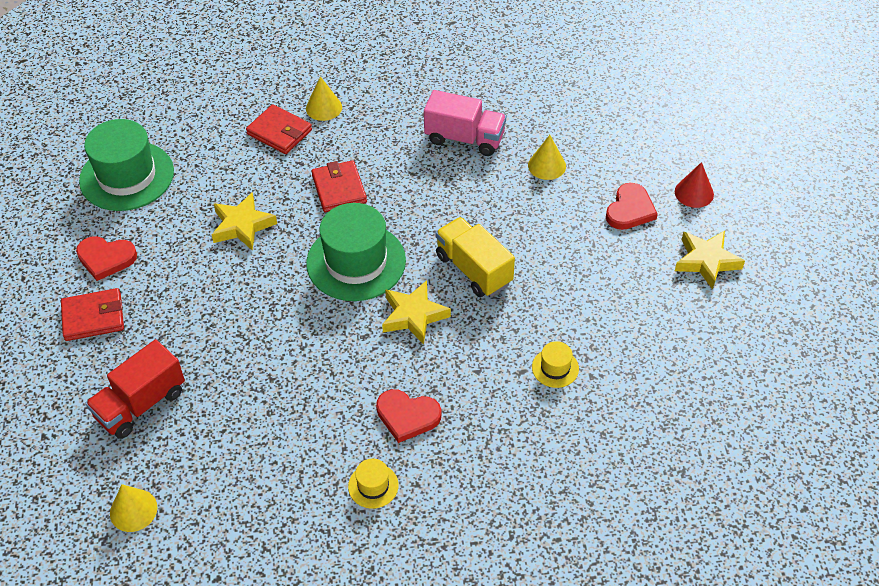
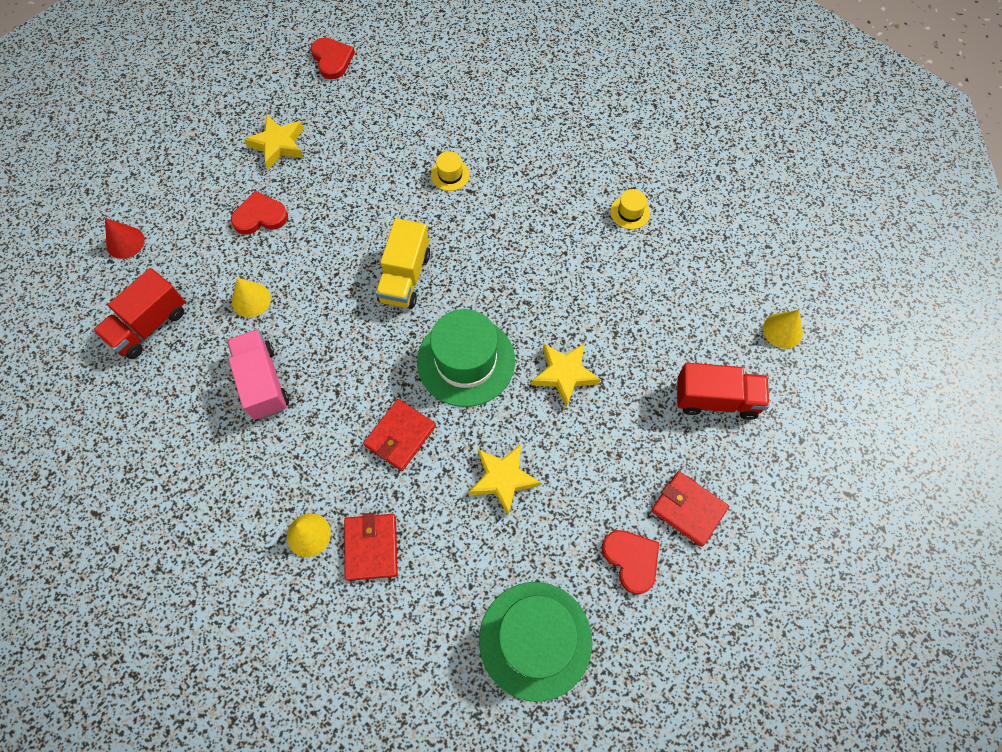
camera: 130 degrees left, 15 degrees up
red heart [376,389,441,443] -> red heart moved to [311,38,355,80]
yellow star [382,280,451,345] -> yellow star moved to [532,343,601,408]
red cone [675,162,714,208] -> red cone moved to [105,218,145,259]
none -> red truck [93,268,185,359]

